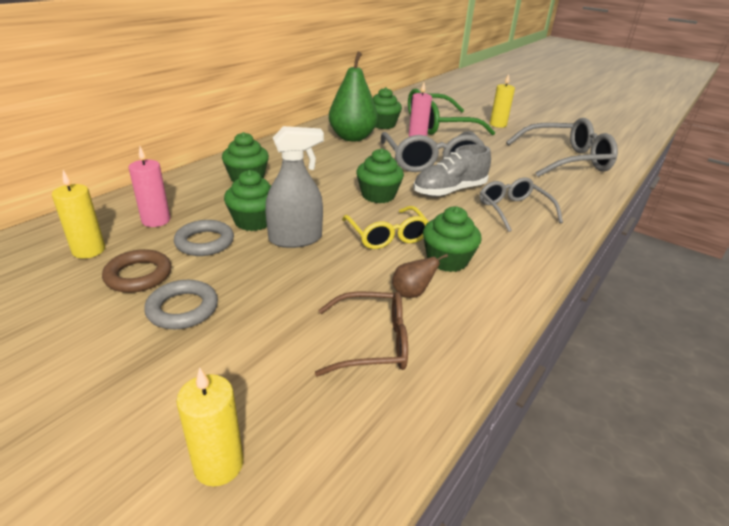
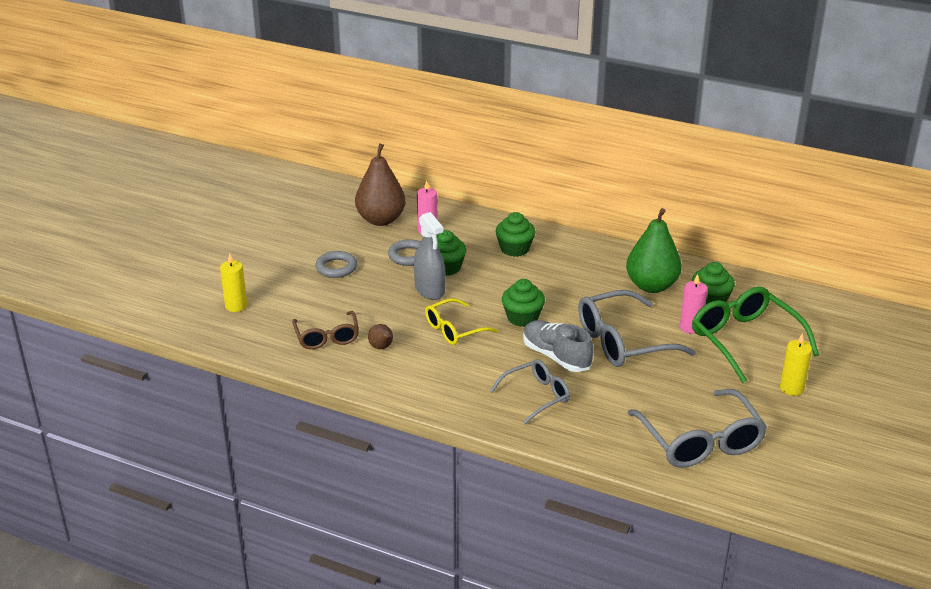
camera: 80 degrees right, 0 degrees up
yellow candle [52,170,105,259] -> brown pear [355,144,406,226]
brown ring [102,249,172,293] -> none
green cupcake [423,207,482,272] -> none

